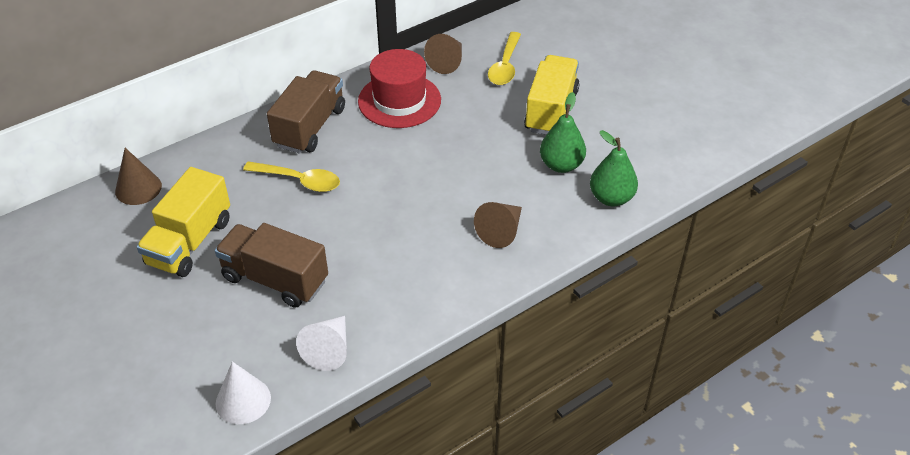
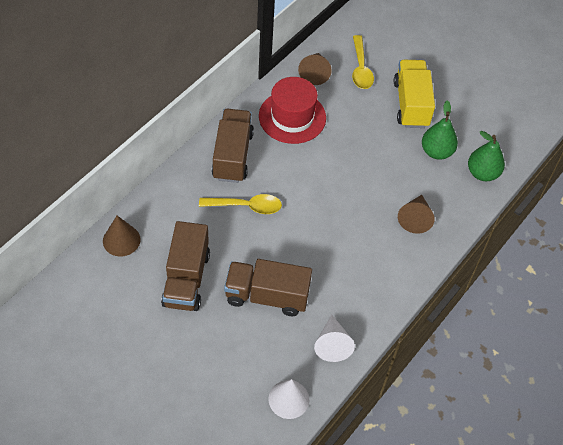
camera: 20 degrees left, 10 degrees up
yellow truck [137,167,230,277] -> brown truck [161,221,210,311]

